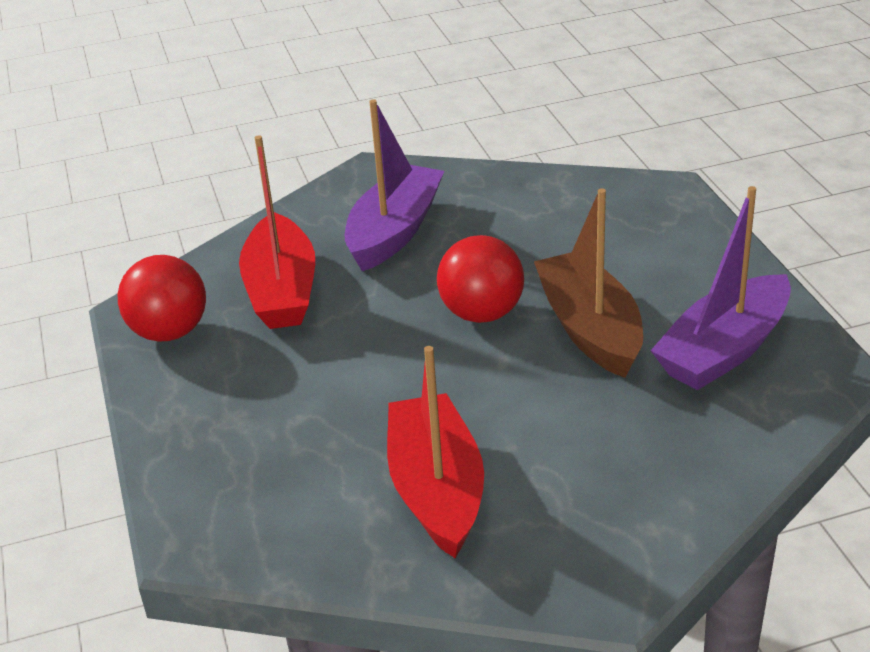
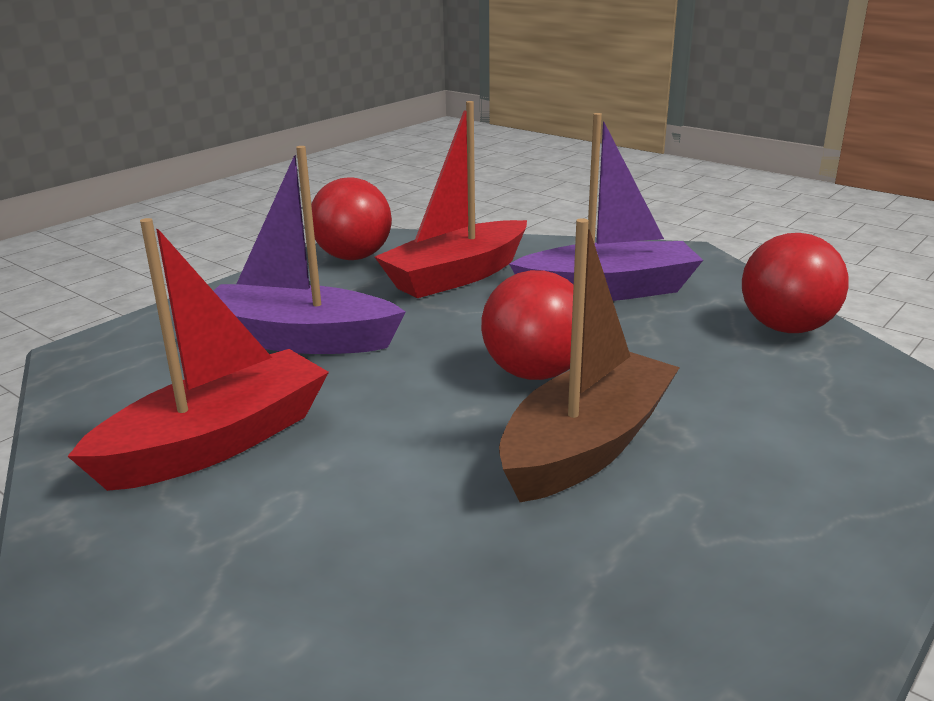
camera: 55 degrees right, 10 degrees down
purple boat [650,186,791,390] -> purple boat moved to [213,146,406,354]
none -> red ball [742,233,849,333]

